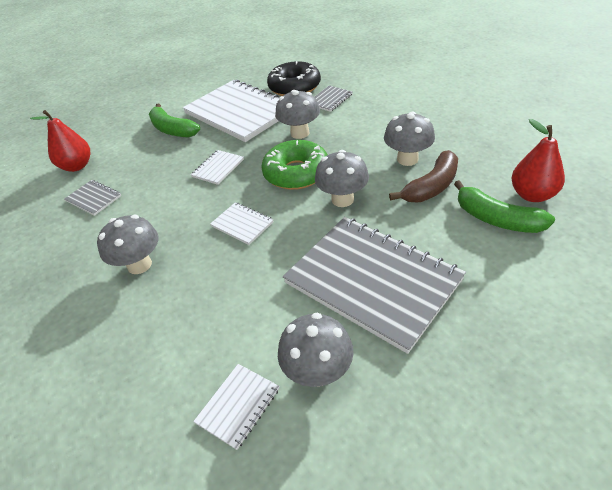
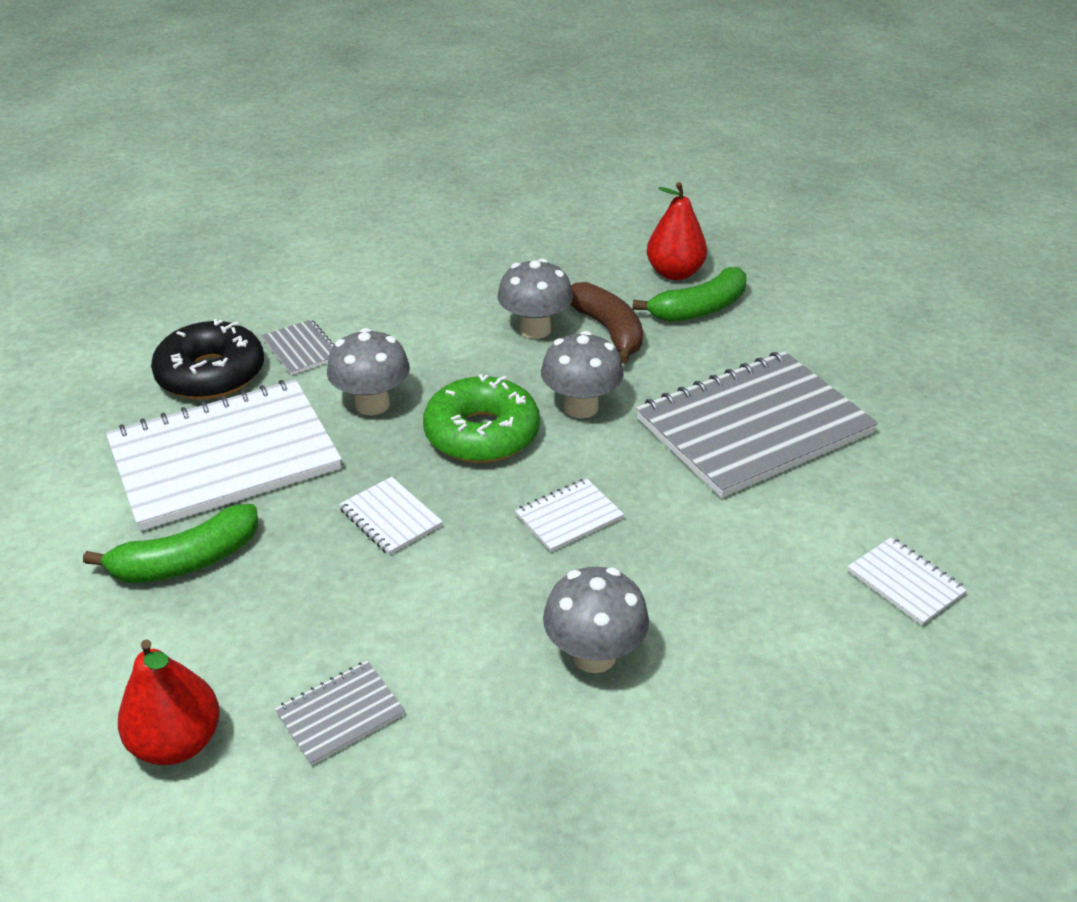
camera: 75 degrees left, 5 degrees down
grey mushroom [278,313,354,387] -> none

